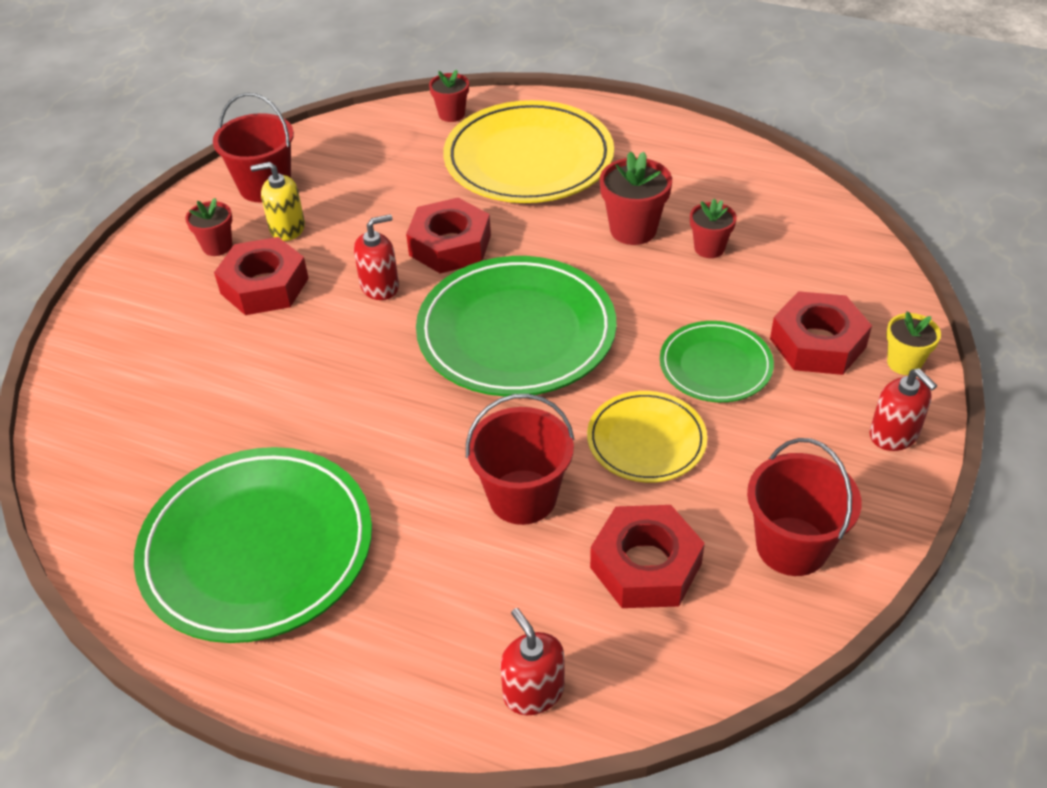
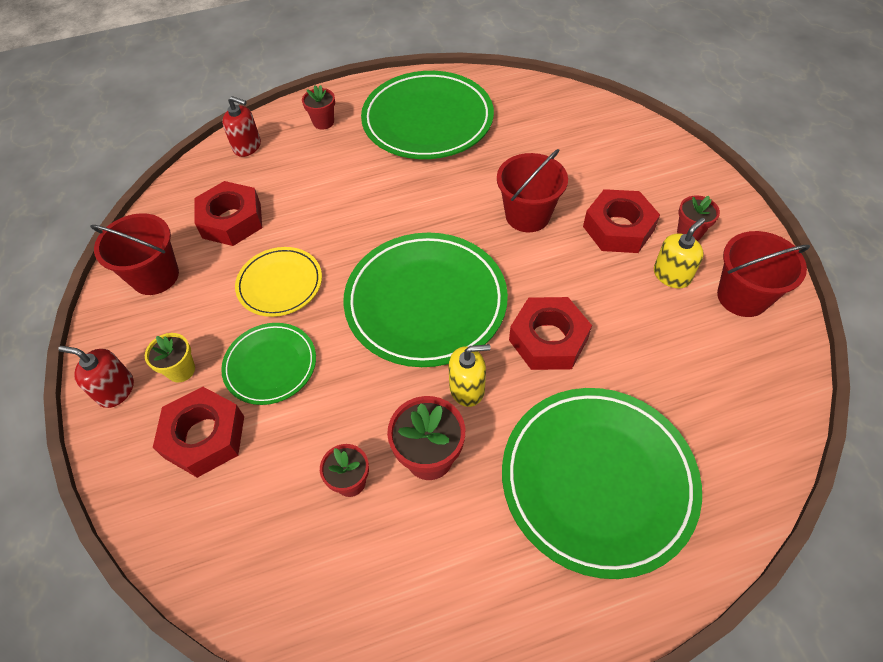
camera: 140 degrees right, 10 degrees up
red soap dispenser [354,214,399,300] -> none
red flower pot [429,70,469,122] -> red flower pot moved to [302,85,335,130]
yellow plate [443,100,614,203] -> green plate [502,388,702,579]
red bucket [466,394,574,525] -> red bucket moved to [497,149,568,232]
yellow flower pot [886,312,941,375] -> yellow flower pot moved to [145,333,195,382]
none -> yellow soap dispenser [449,344,491,407]

